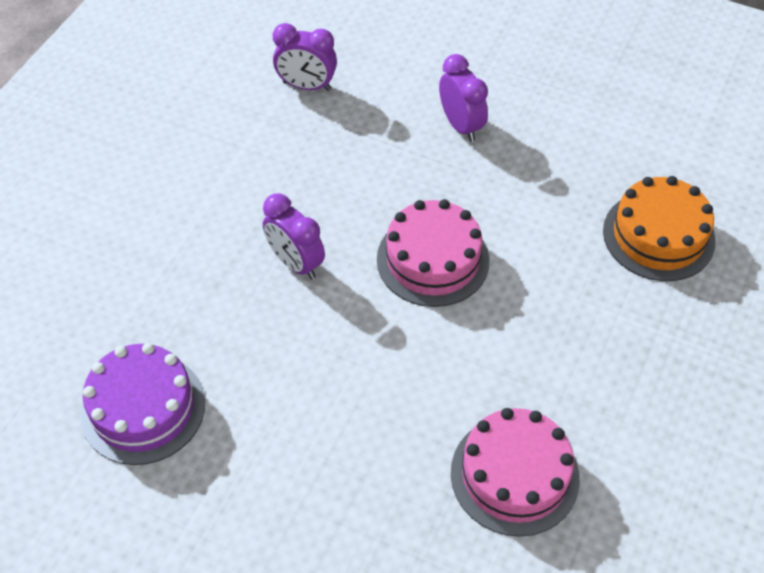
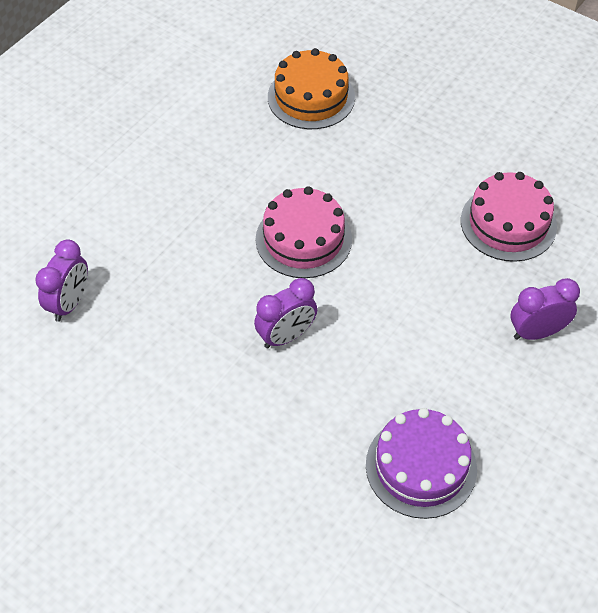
camera: 80 degrees left, 0 degrees up
purple clock [439,54,488,142] -> purple clock moved to [511,278,580,340]

